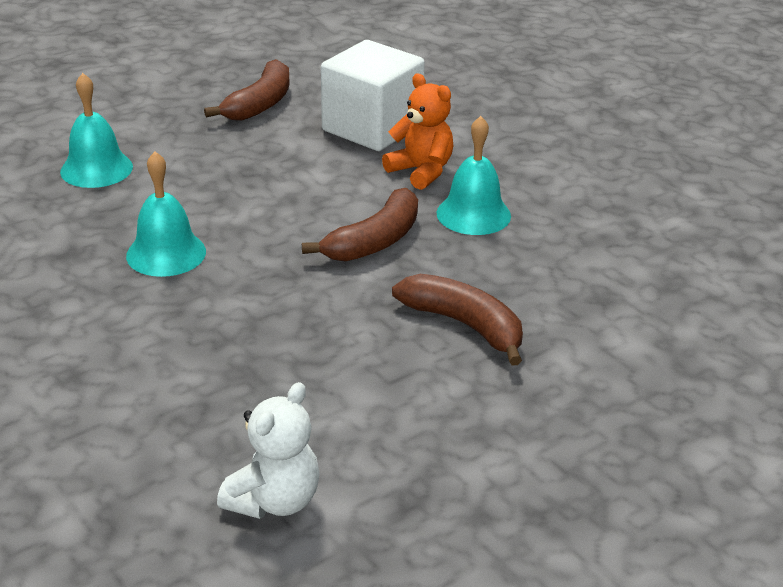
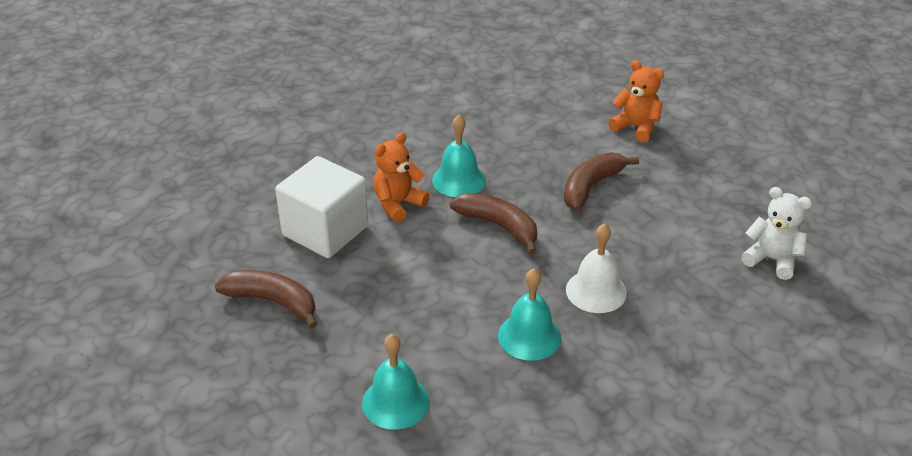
camera: 90 degrees left, 5 degrees up
none -> white bell [566,223,627,313]
none -> orange teddy bear [609,60,664,142]

